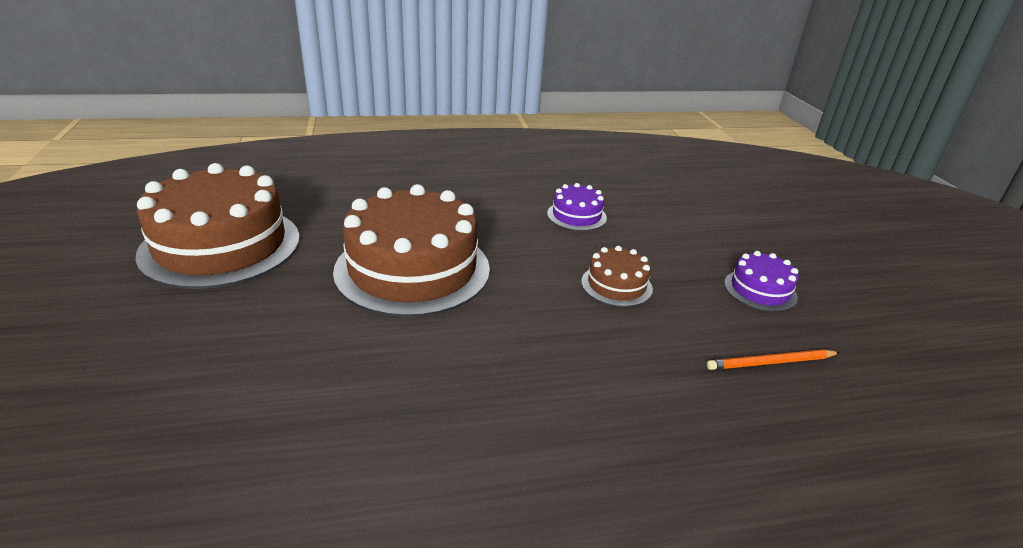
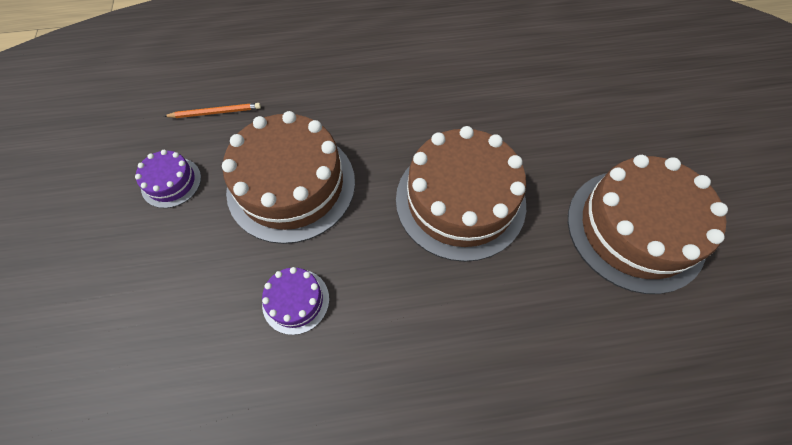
camera: 175 degrees left, 30 degrees up
brown cake [581,246,653,307] -> brown cake [222,111,355,244], size x2.17

